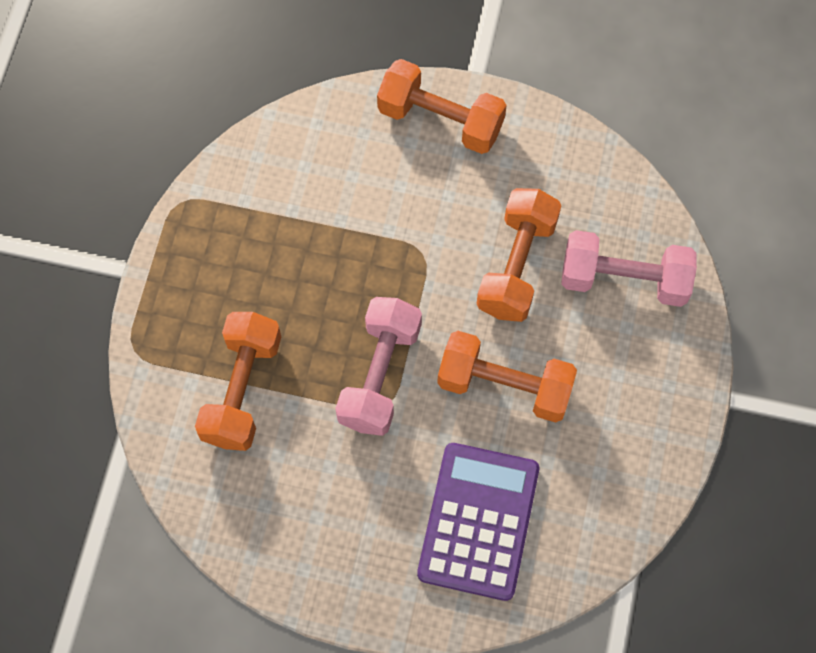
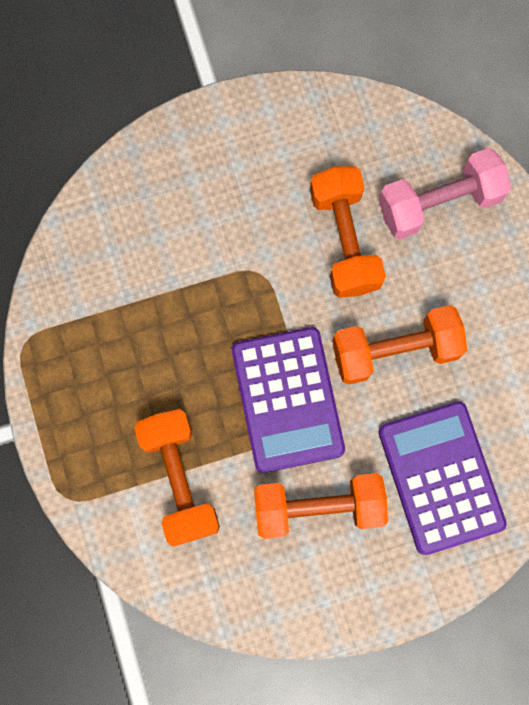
camera: 30 degrees left, 10 degrees up
pink dumbbell [335,297,422,436] -> purple calculator [232,327,345,473]
orange dumbbell [377,59,507,154] -> orange dumbbell moved to [254,473,388,539]

